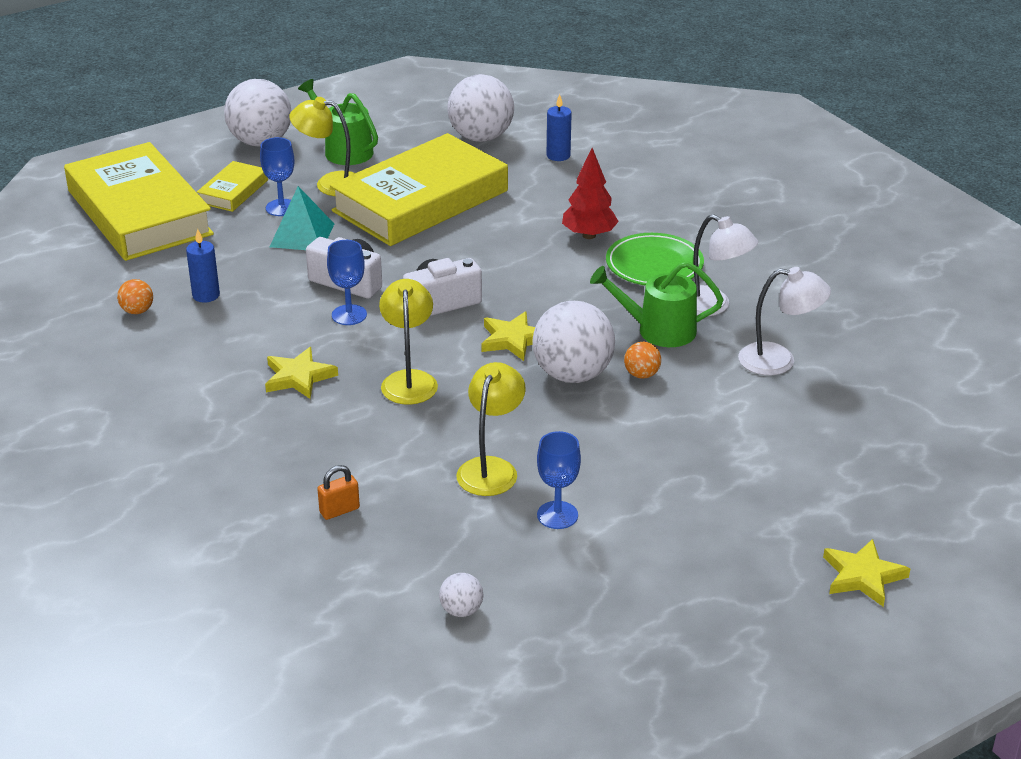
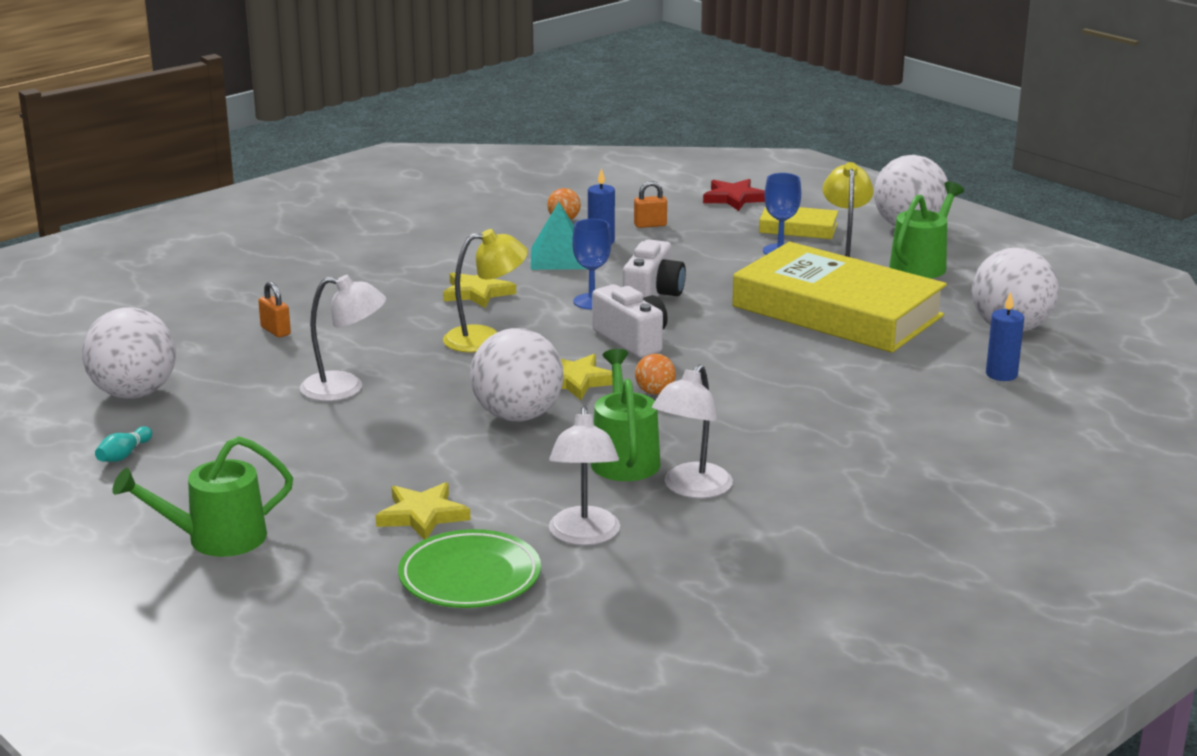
camera: 80 degrees right, 10 degrees down
yellow book [64,142,214,261] -> red star [703,179,765,211]
turquoise pyramid [270,186,334,250] -> turquoise pyramid moved to [531,202,586,270]
white ball [439,573,483,617] -> white ball [82,307,176,399], size x2.21
yellow lamp [456,362,526,496] -> white lamp [300,275,386,401]
blue goblet [537,431,581,529] -> none
red tree [562,148,619,239] -> none
green plate [606,233,704,286] -> green plate moved to [398,529,541,608]
orange ball [624,342,661,379] -> orange ball moved to [635,354,676,395]
yellow star [823,539,910,607] -> yellow star moved to [376,482,471,539]
none -> turquoise bowling pin [95,426,152,462]
none -> green watering can [112,436,293,557]
none -> orange padlock [634,181,667,228]

